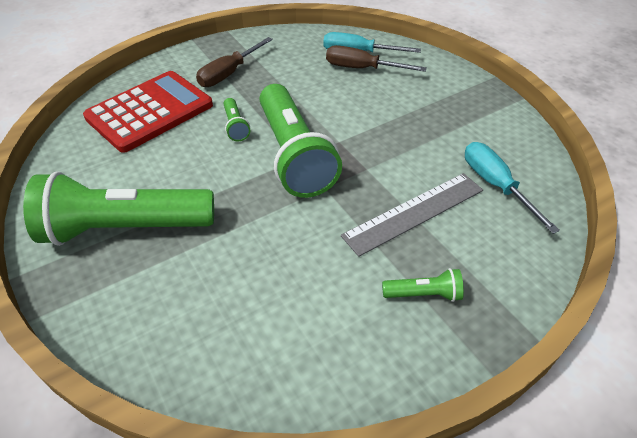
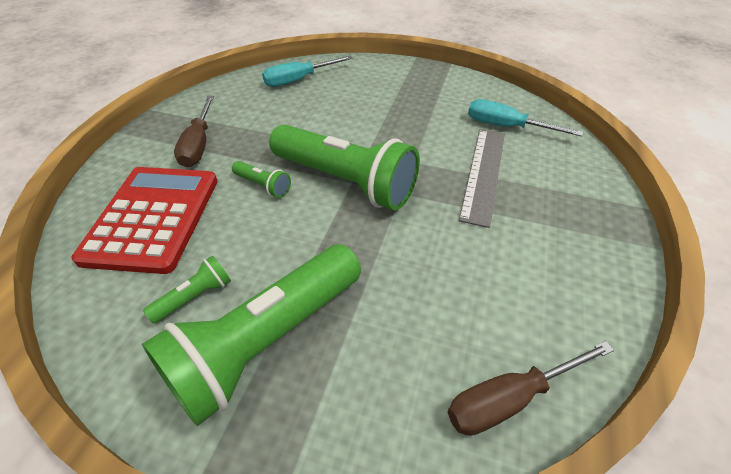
camera: 40 degrees left, 0 degrees up
brown screwdriver [326,45,427,72] -> brown screwdriver moved to [448,341,614,436]
green flashlight [382,268,464,302] -> green flashlight moved to [143,255,231,324]

